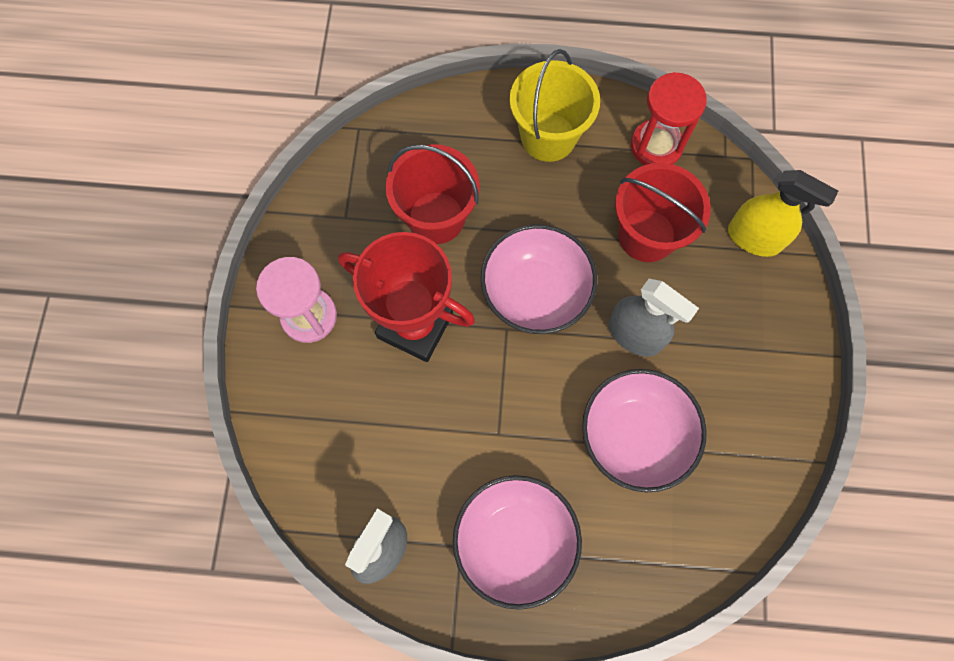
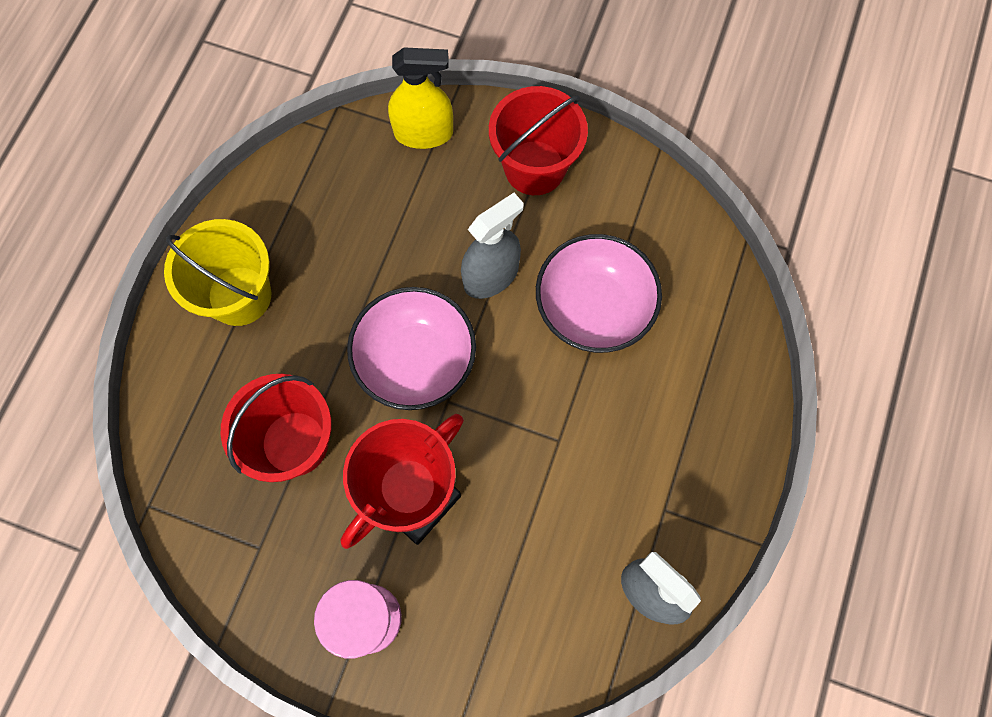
camera: 75 degrees left, 0 degrees up
pink bowl [453,475,582,610] -> none
red bucket [615,163,711,262] -> red bucket moved to [489,86,588,195]
red hourglass [631,72,707,165] -> none
yellow spray bottle [728,170,838,257] -> yellow spray bottle turned 45 degrees clockwise [388,47,453,149]

